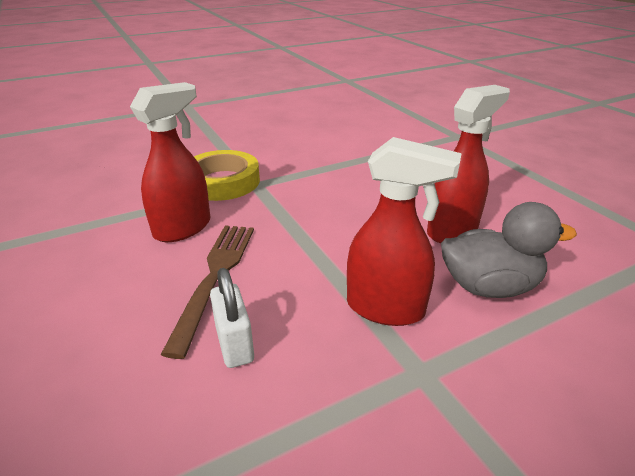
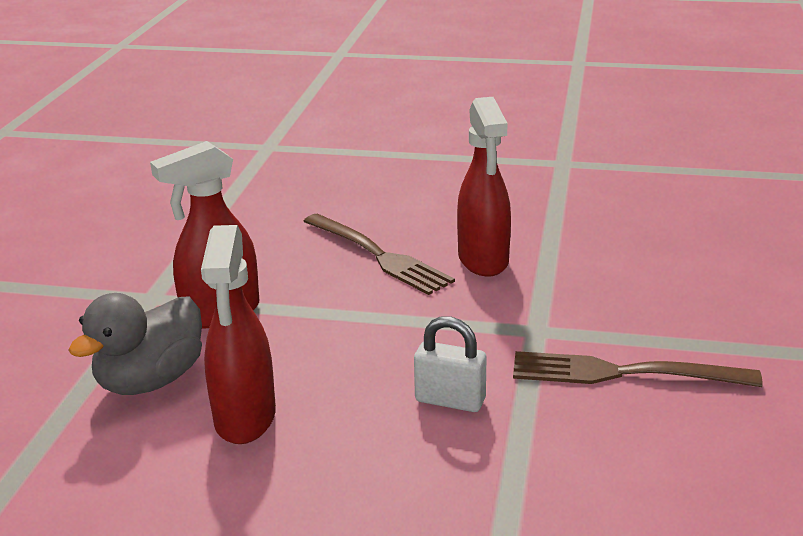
camera: 130 degrees right, 5 degrees down
yellow tape [194,150,260,201] -> none
white padlock [210,268,254,368] -> white padlock moved to [414,316,486,412]
none -> brown fork [513,351,763,387]

